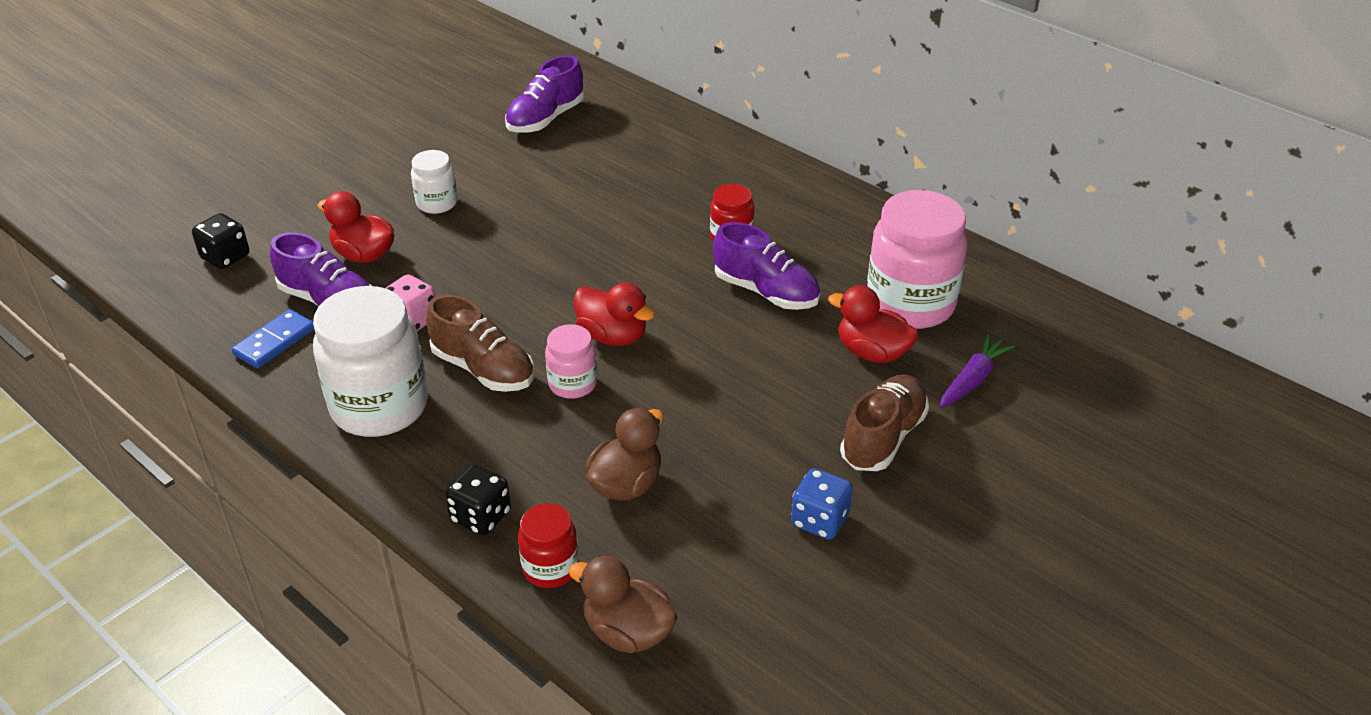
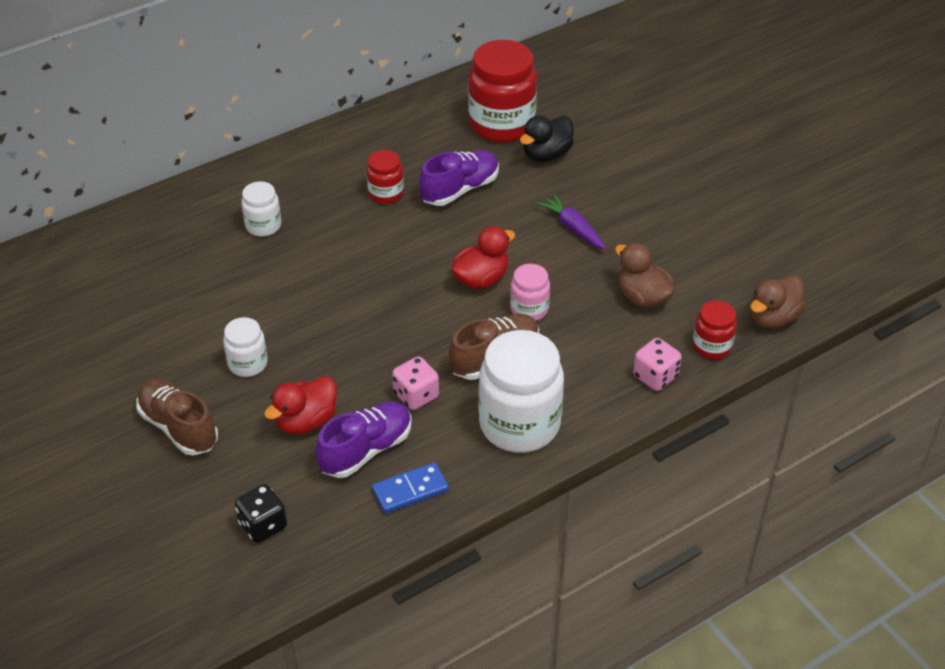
camera: 75 degrees left, 5 degrees up
blue domino [232,309,314,368] -> blue domino turned 75 degrees counterclockwise [372,462,449,513]
black dice [445,464,511,536] -> pink dice [633,338,682,391]
purple shoe [505,55,584,133] -> none
blue dice [791,468,853,540] -> none
red duck [828,285,919,363] -> black duck [520,116,574,162]
brown shoe [840,375,929,471] -> brown shoe moved to [136,379,218,456]
pink jar [867,190,968,329] -> red jar [468,40,537,143]
purple carrot [940,334,1015,409] -> purple carrot moved to [536,193,606,249]
none -> white jar [241,181,281,237]

